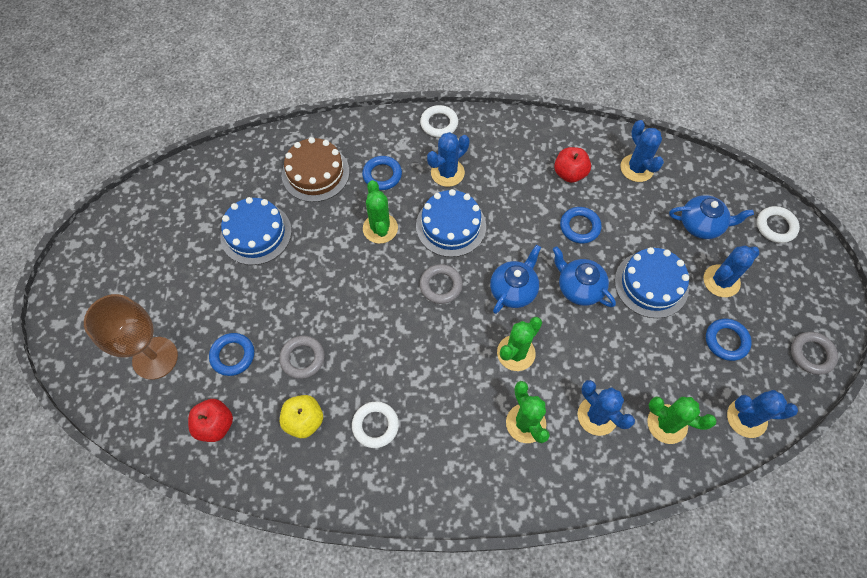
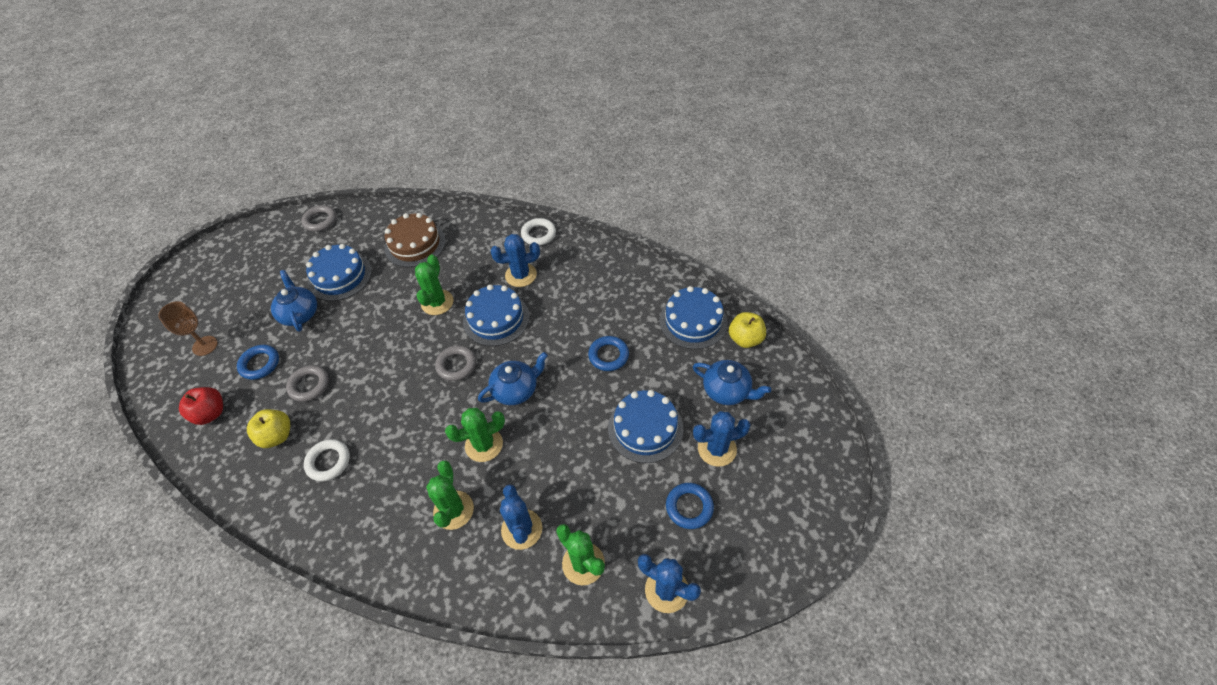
camera: 25 degrees right, 10 degrees down
brown goblet [84,294,178,380] -> brown goblet [158,301,218,356], size x0.62
blue ring [362,156,402,190] -> none
blue teapot [552,246,616,307] -> blue teapot moved to [271,270,317,332]
red apple [554,147,591,183] -> none
blue cactus [620,120,664,182] -> blue cake [660,286,728,349]
white ring [757,206,800,243] -> none
grey ring [791,332,838,375] -> grey ring moved to [301,205,337,232]
none -> yellow apple [729,312,766,348]

